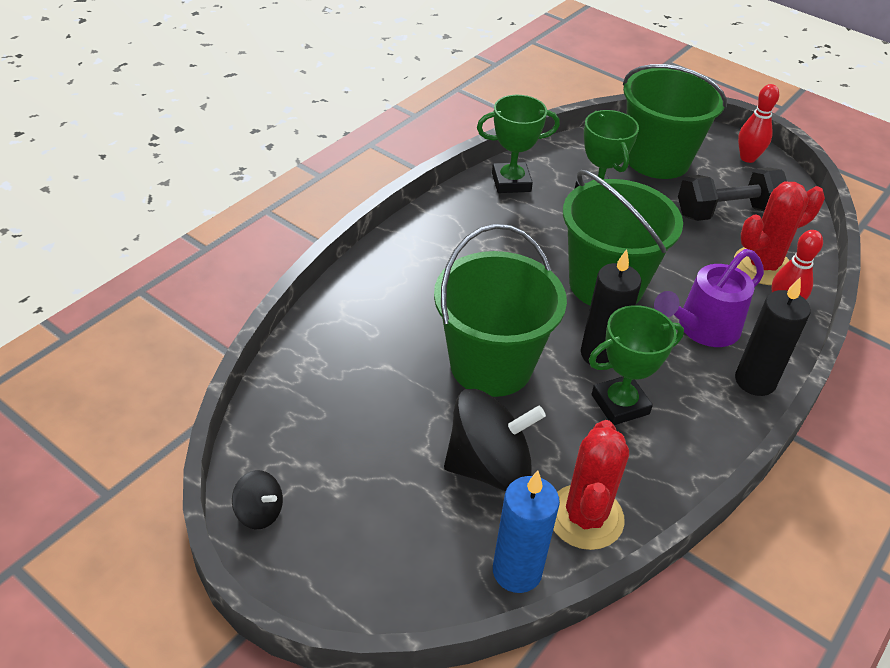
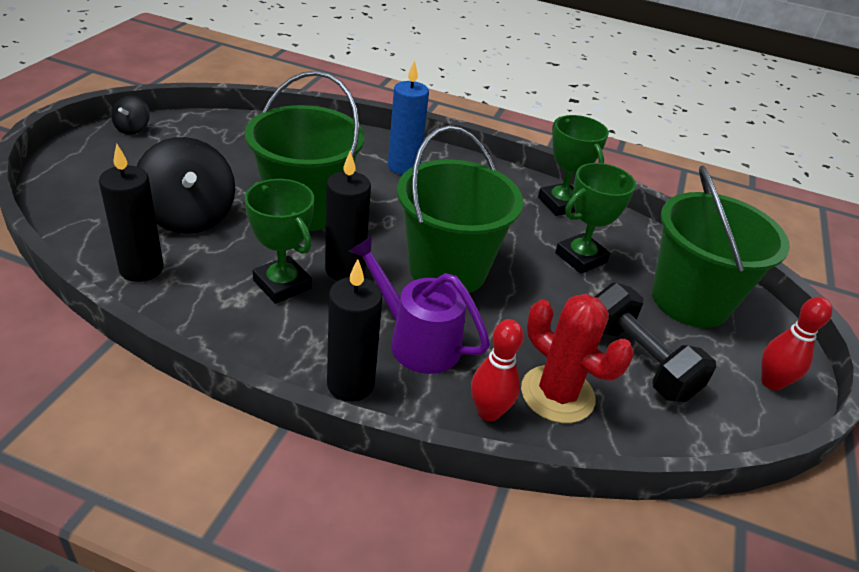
camera: 70 degrees right, 5 degrees down
blue candle [493,471,560,593] -> blue candle moved to [388,60,429,175]
red cactus [553,420,629,550] -> black candle [99,144,164,282]

